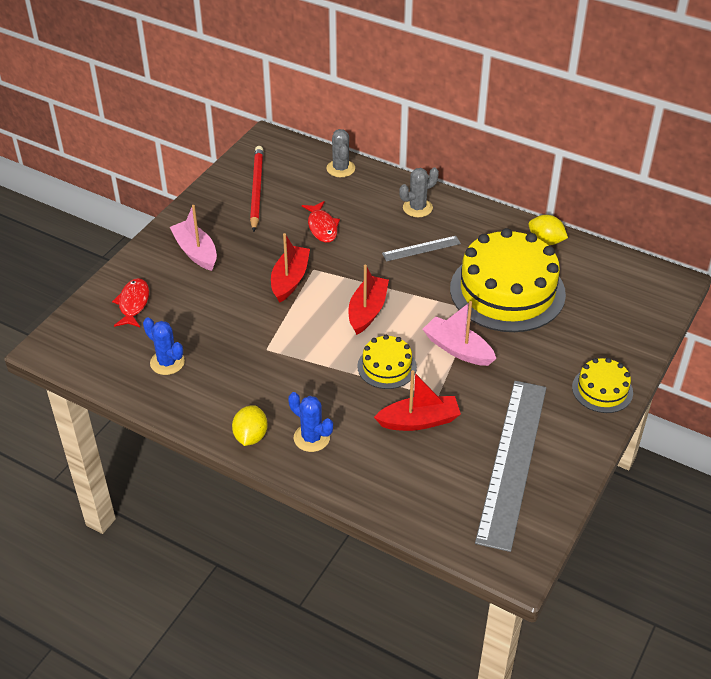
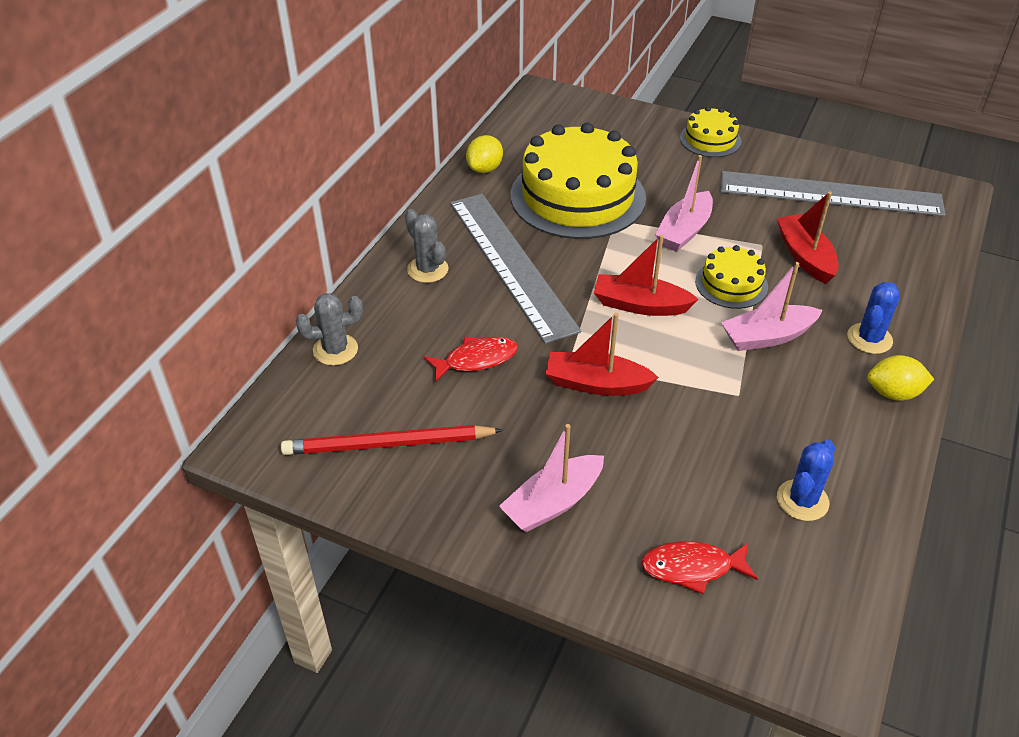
camera: 95 degrees left, 0 degrees up
grey ruler [382,236,461,261] -> grey ruler [450,194,581,344], size x2.23
none -> pink boat [721,262,823,351]

